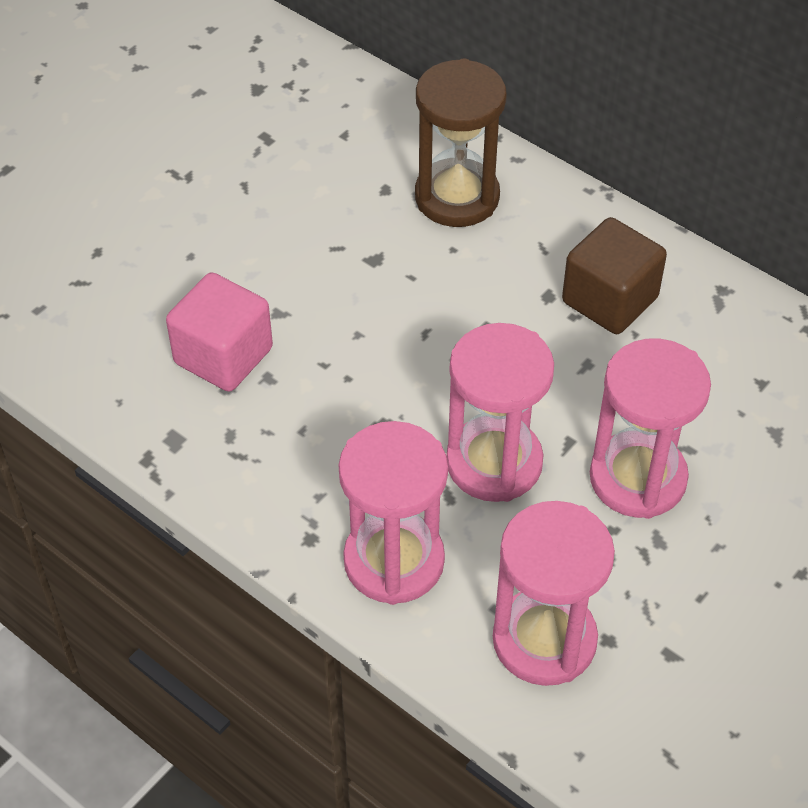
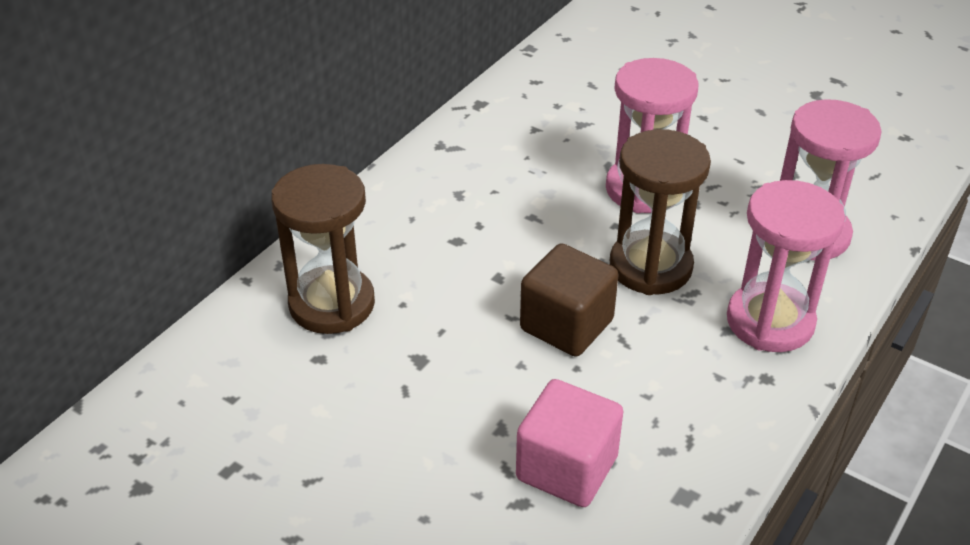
camera: 95 degrees left, 10 degrees down
pink hourglass [446,323,554,502] -> brown hourglass [610,129,711,295]
brown cube [562,217,667,334] -> brown cube moved to [520,243,618,357]

